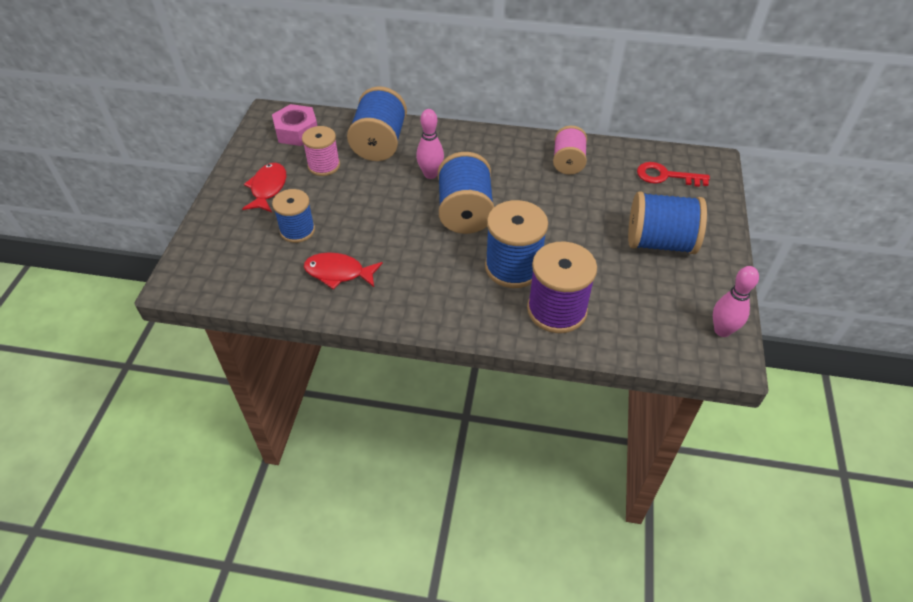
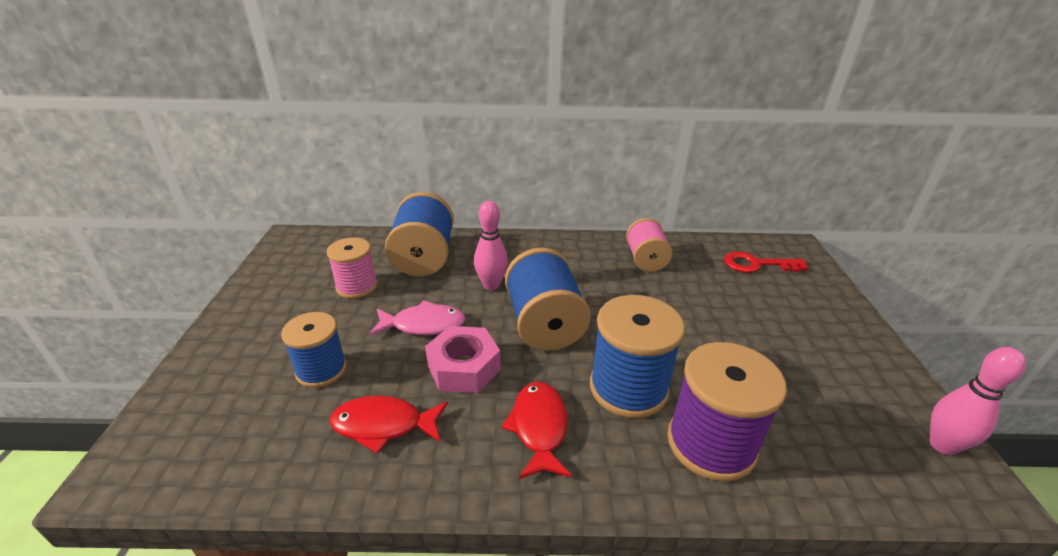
camera: 10 degrees left, 15 degrees down
red fish [242,163,286,212] -> red fish moved to [501,382,572,479]
pink nut [272,104,317,146] -> pink nut moved to [425,326,501,393]
blue spool [628,191,707,254] -> none
none -> pink fish [369,300,466,336]

